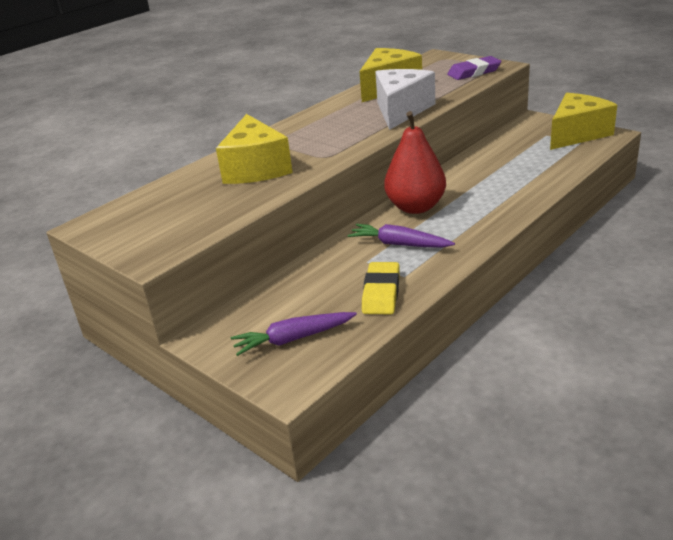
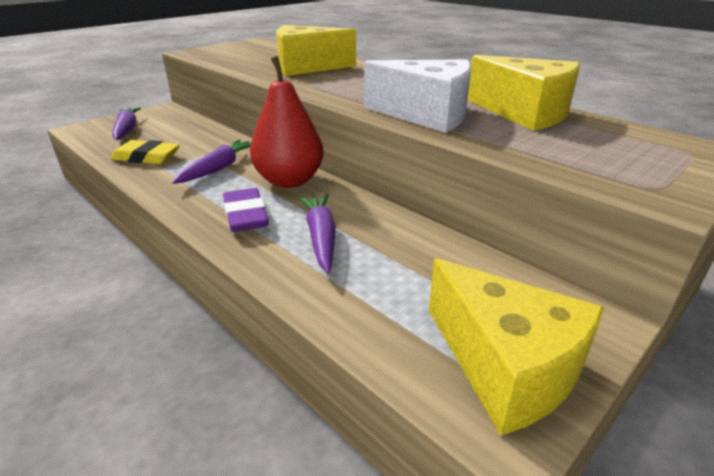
camera: 90 degrees right, 0 degrees up
purple eraser [447,56,502,80] -> purple eraser moved to [223,188,269,232]
none -> purple carrot [298,194,336,273]

